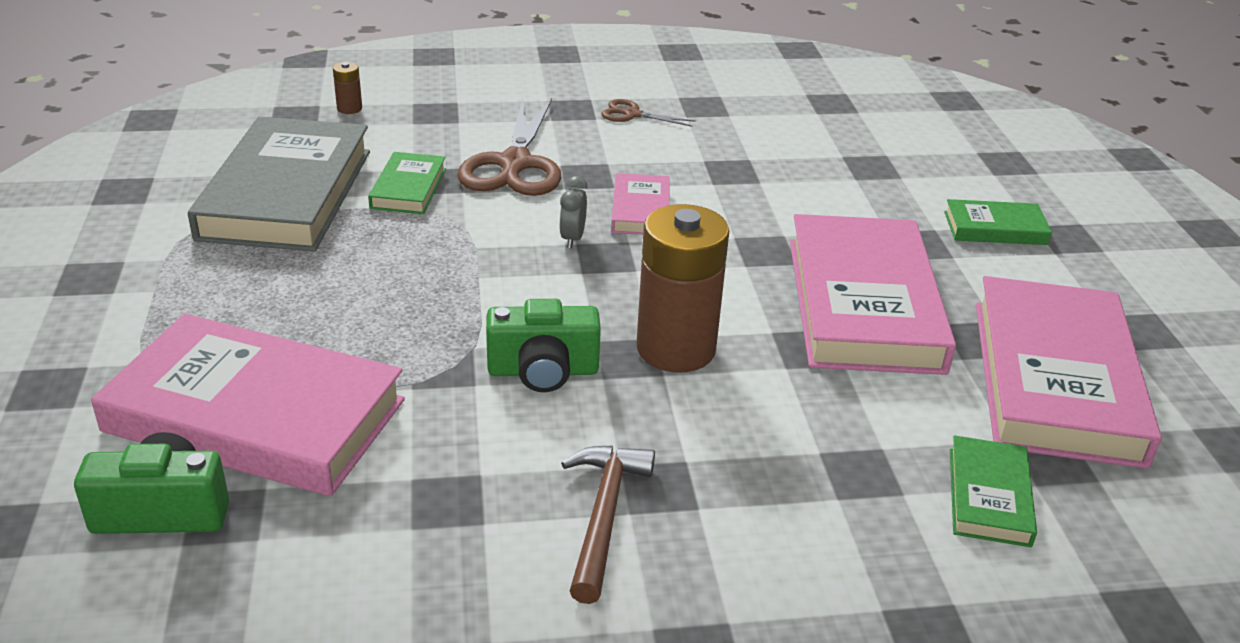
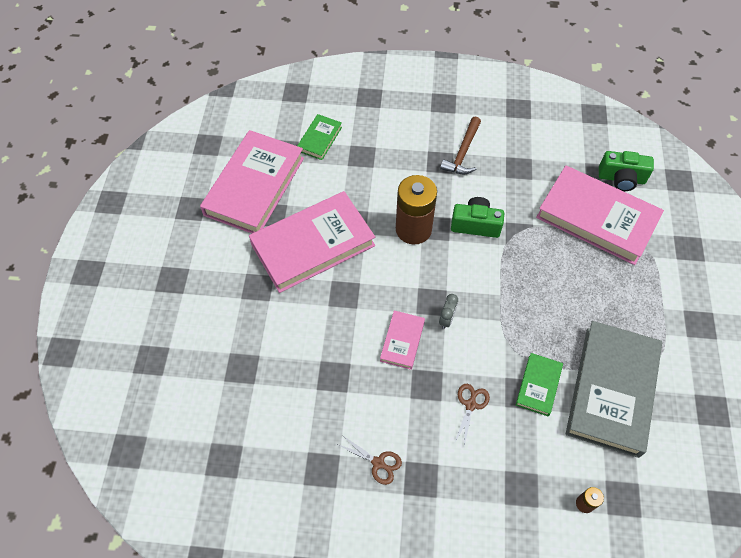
camera: 165 degrees left, 25 degrees up
brown scissors [457,98,561,196] -> brown scissors [454,384,490,446], size x0.49
pink book [790,214,956,375] -> pink book turned 45 degrees clockwise [249,191,375,293]
green book [944,199,1052,245] -> none

